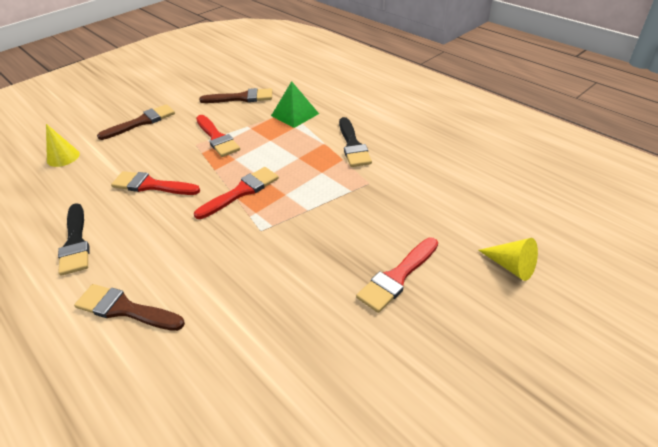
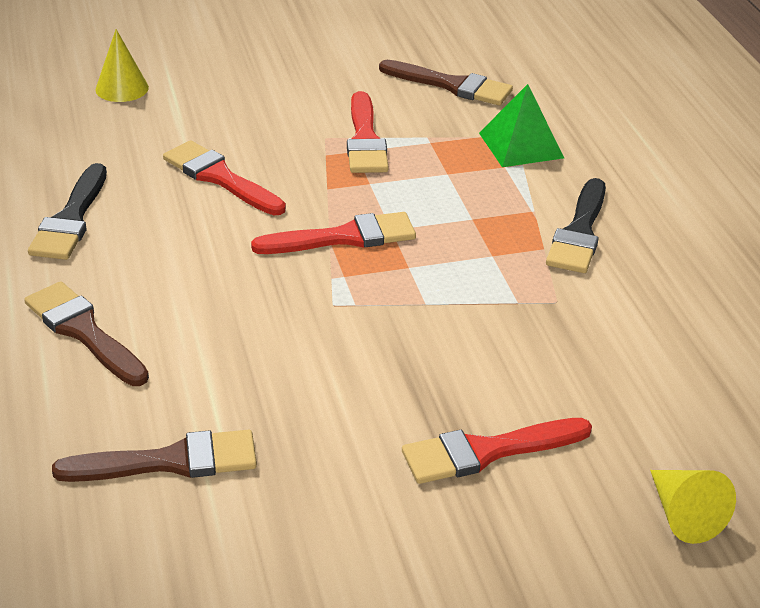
camera: 25 degrees right, 5 degrees down
brown brush [97,104,175,140] -> brown brush moved to [52,430,257,482]

